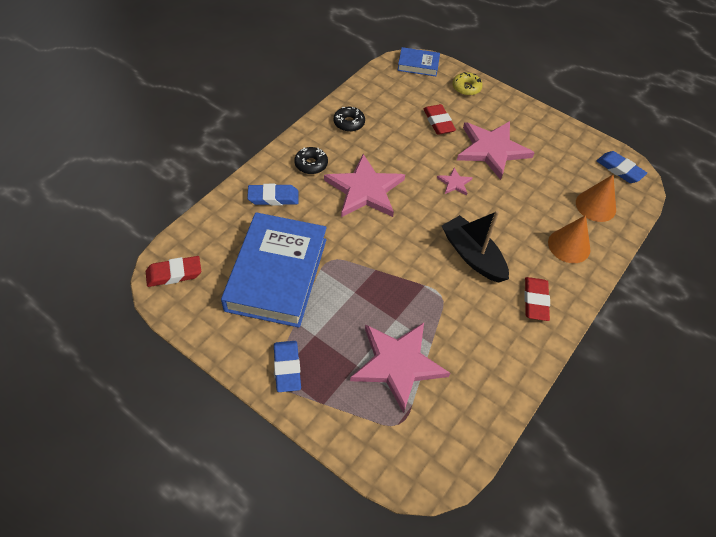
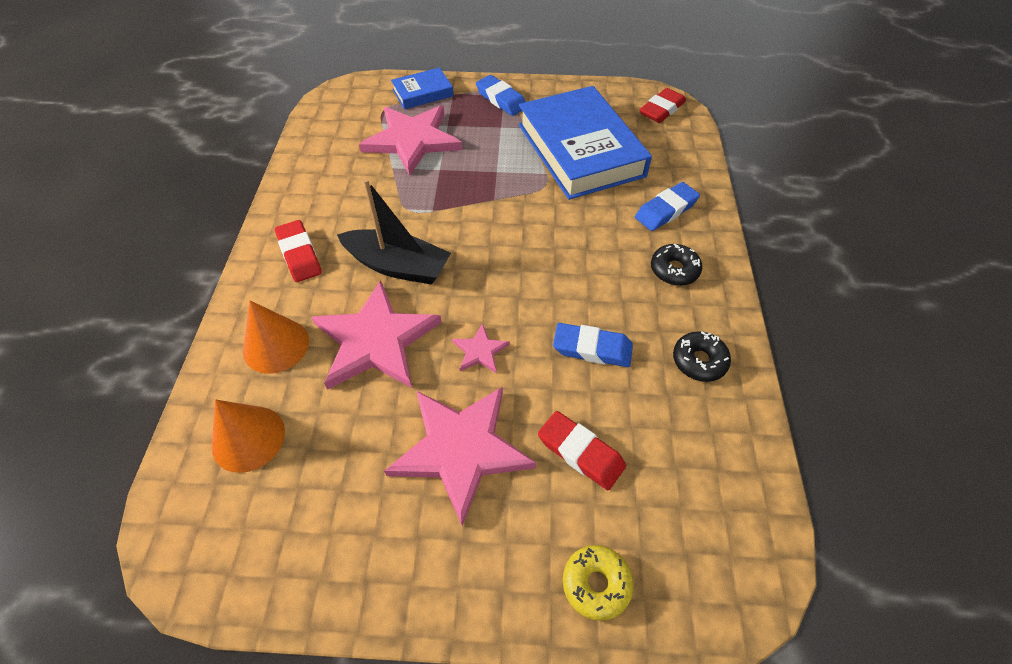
camera: 150 degrees right, 0 degrees up
pink star [324,154,405,217] -> pink star moved to [311,280,442,390]
blue book [397,47,440,76] -> blue book moved to [391,68,454,109]
blue eraser [597,151,647,183] -> blue eraser moved to [553,323,633,367]

